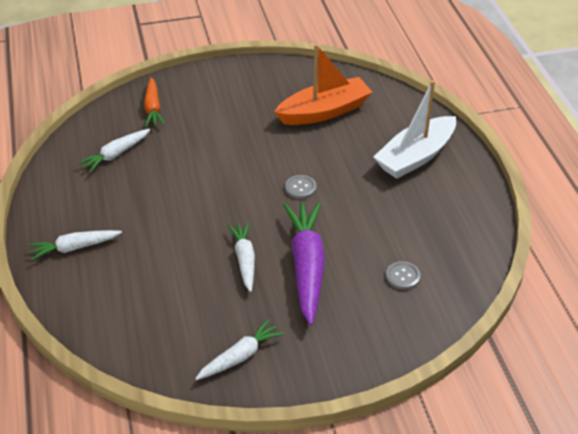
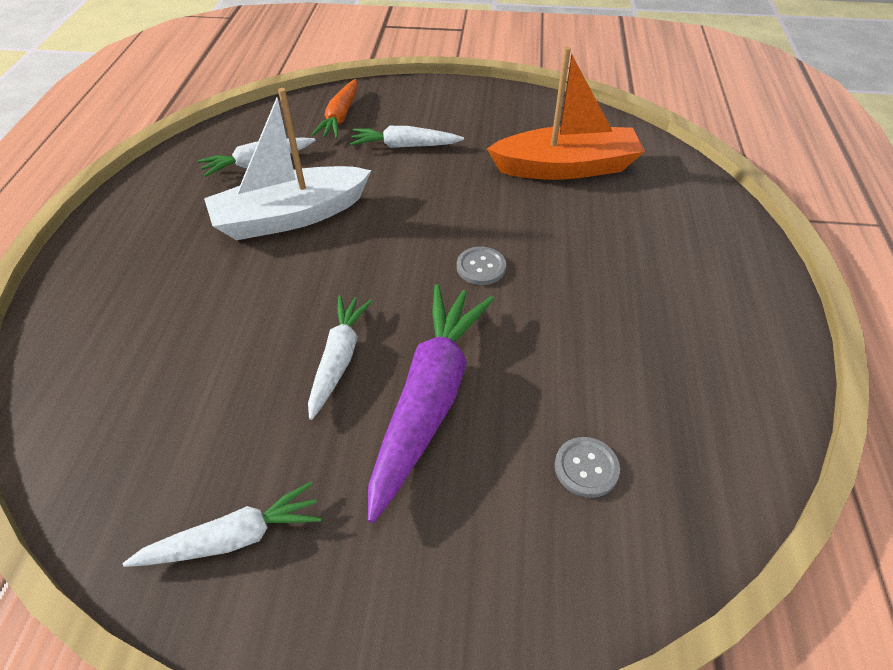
camera: 20 degrees right, 5 degrees up
white carrot [28,230,122,260] -> white carrot moved to [350,126,464,148]
white boat [374,80,456,179] -> white boat moved to [204,88,372,240]

